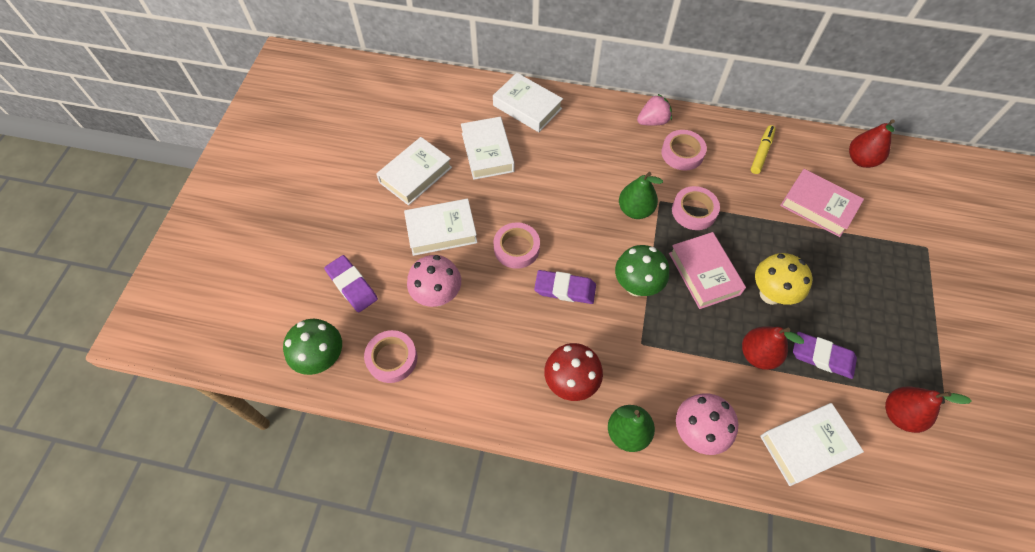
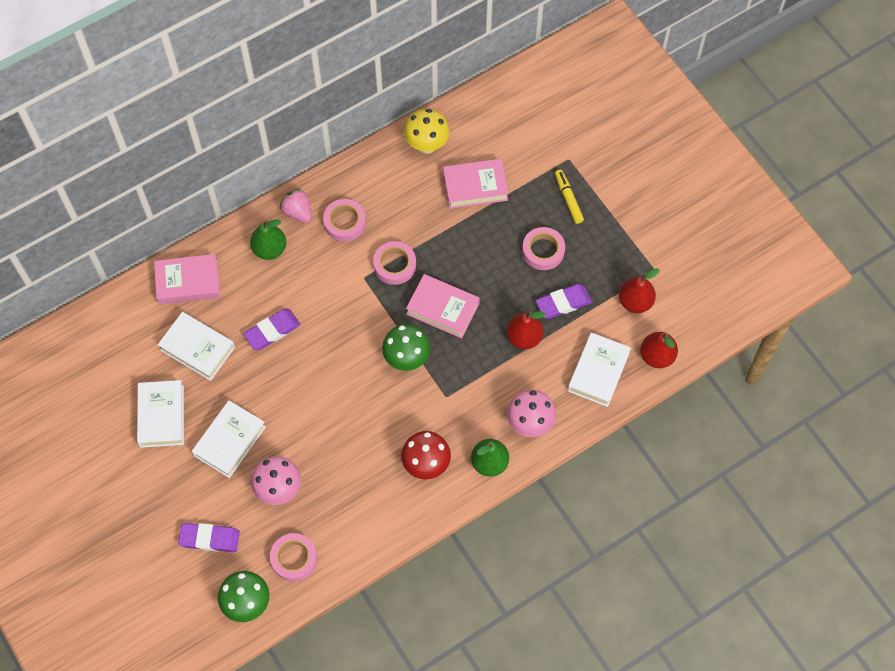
camera: 45 degrees left, 5 degrees up
white book [493,73,563,132] -> pink book [154,254,220,305]
pink tape [493,222,540,269] -> pink tape moved to [522,227,565,270]
purple eraser [534,270,596,304] -> purple eraser moved to [243,309,301,350]
green pear [619,172,663,219] -> green pear moved to [250,219,286,260]
pink strawberry [637,94,672,126] -> pink strawberry turned 60 degrees counterclockwise [280,188,311,223]
yellow marker [751,125,776,174] -> yellow marker moved to [555,170,584,224]
yellow mushroom [755,253,812,305] -> yellow mushroom moved to [404,109,449,154]
red pear [849,119,895,168] -> red pear moved to [640,332,678,368]

